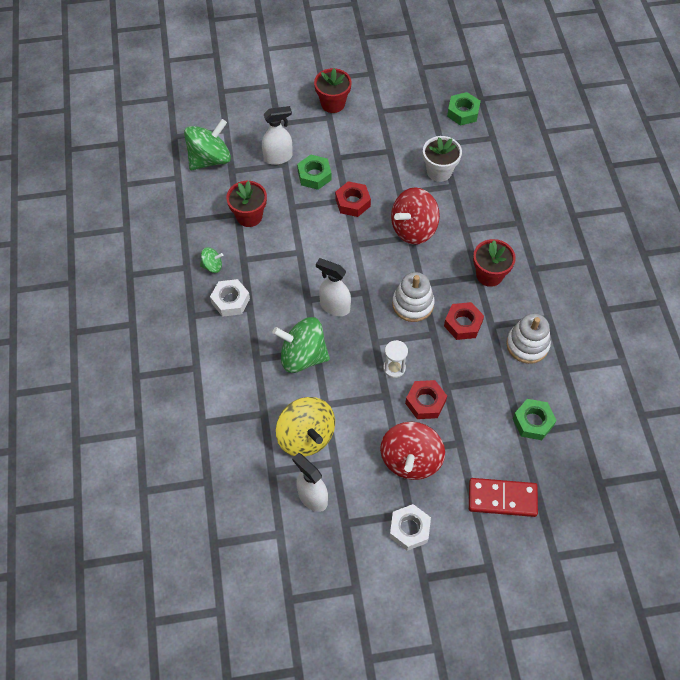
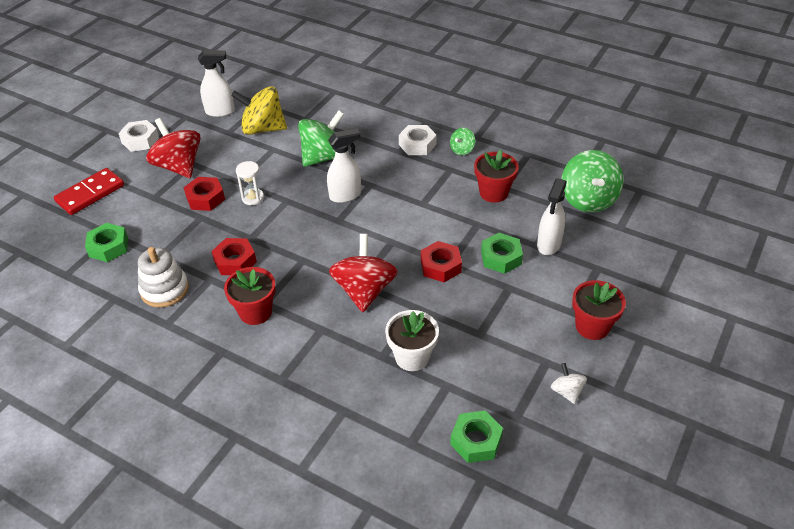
camera: 130 degrees right, 15 degrees down
white stacking toy [392,272,435,322] -> none
none -> white spinning top [551,363,587,404]

